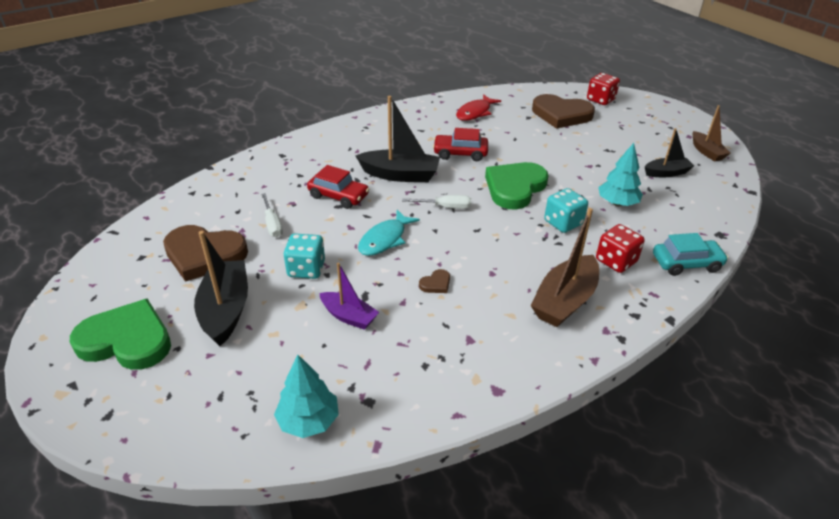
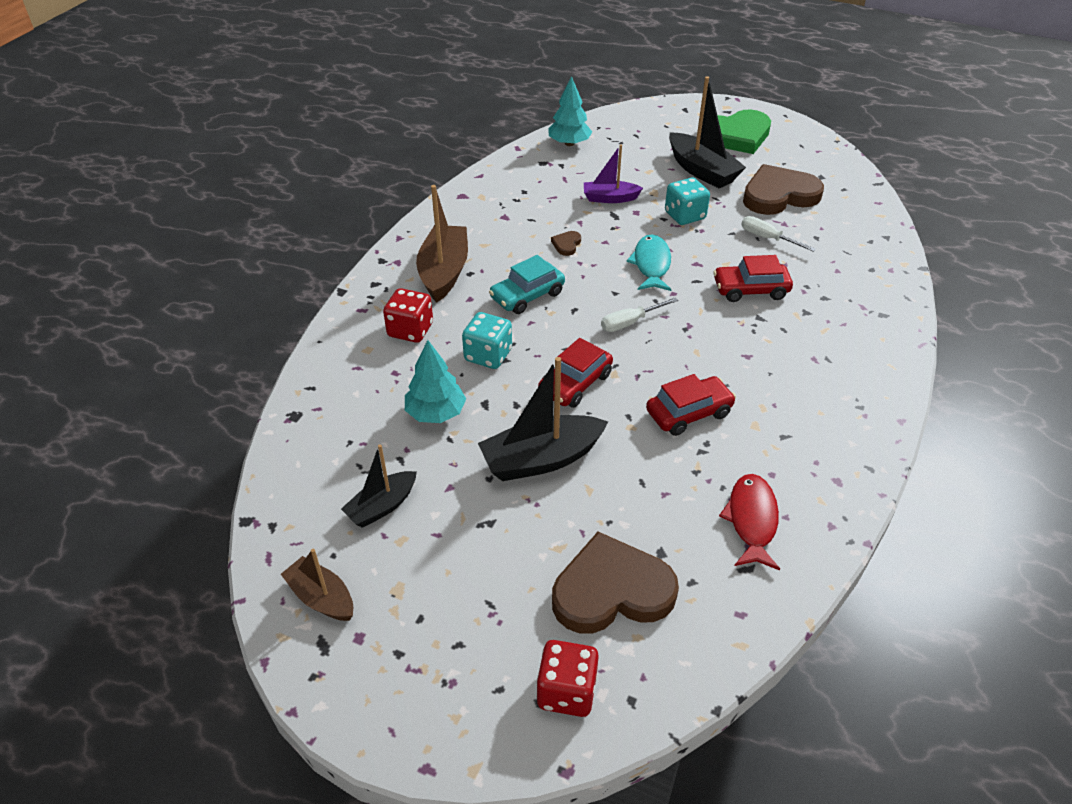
camera: 150 degrees right, 5 degrees up
black boat [355,96,440,182] -> black boat moved to [478,357,608,481]
green heart [485,162,549,210] -> red car [538,338,613,408]
turquoise car [653,233,728,276] -> turquoise car moved to [489,255,565,314]

